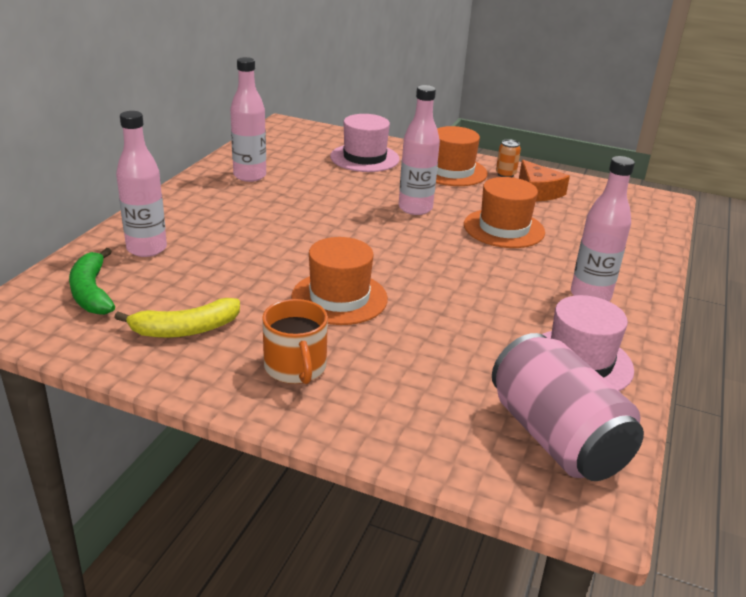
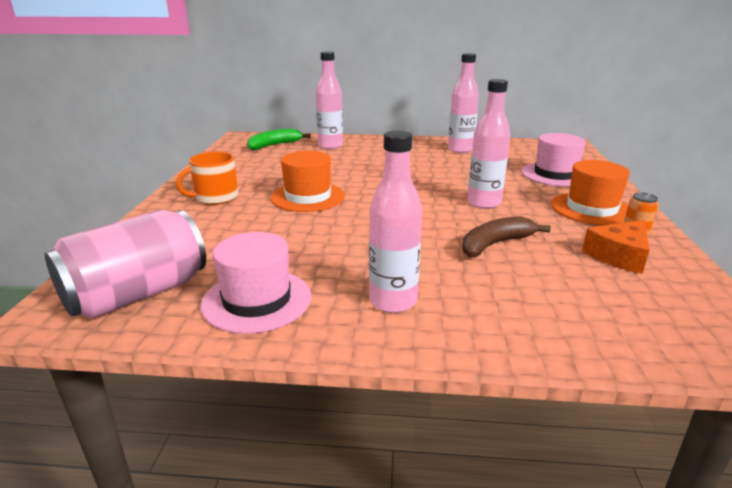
camera: 75 degrees right, 5 degrees down
yellow banana [114,298,240,338] -> none
orange hat [464,177,545,248] -> brown banana [462,216,551,257]

